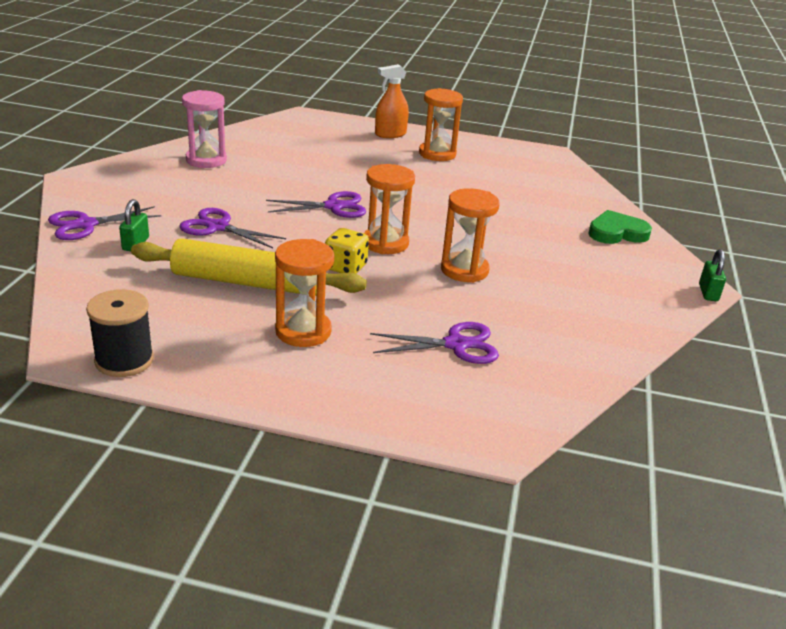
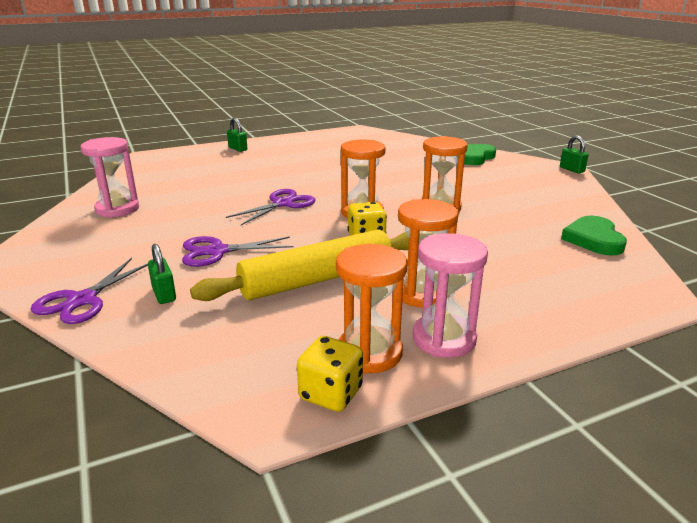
camera: 35 degrees left, 5 degrees down
black spool [86,289,154,377] -> yellow dice [297,336,363,412]
purple scissors [370,322,499,364] -> none
orange spray bottle [375,64,409,138] -> green padlock [227,118,247,152]
orange hourglass [419,88,463,161] -> orange hourglass moved to [336,244,407,374]
none -> pink hourglass [413,233,488,358]
none -> green heart [561,216,627,256]

